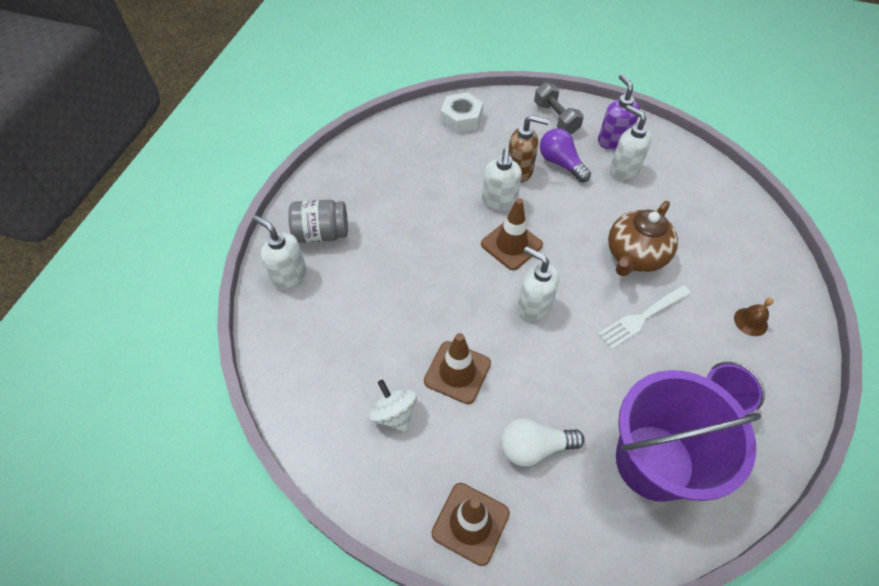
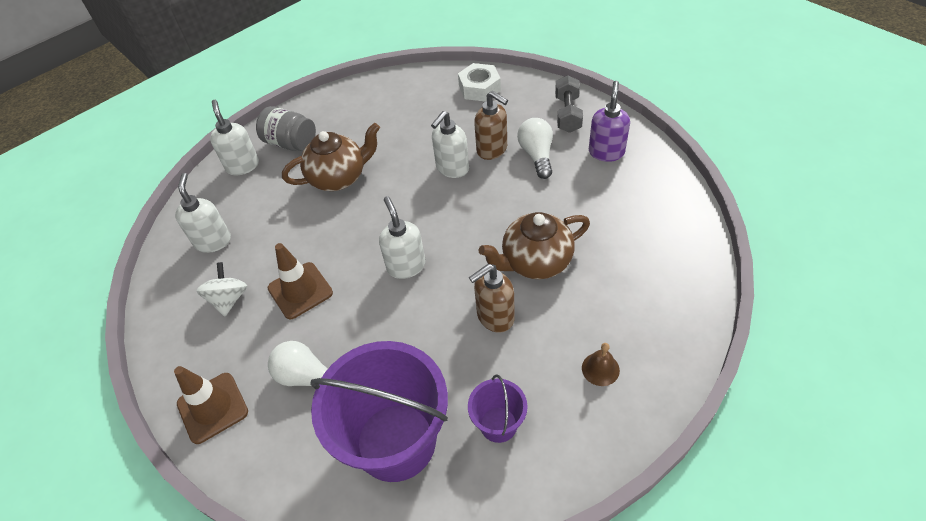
camera: 35 degrees right, 5 degrees down
brown traffic cone [481,198,543,270] -> none
purple light bulb [540,128,591,182] -> white light bulb [517,118,553,179]
white fork [598,285,691,350] -> brown soap dispenser [469,264,515,333]
white soap dispenser [610,105,652,180] -> white soap dispenser moved to [175,173,231,253]
none -> brown teapot [282,123,380,191]

